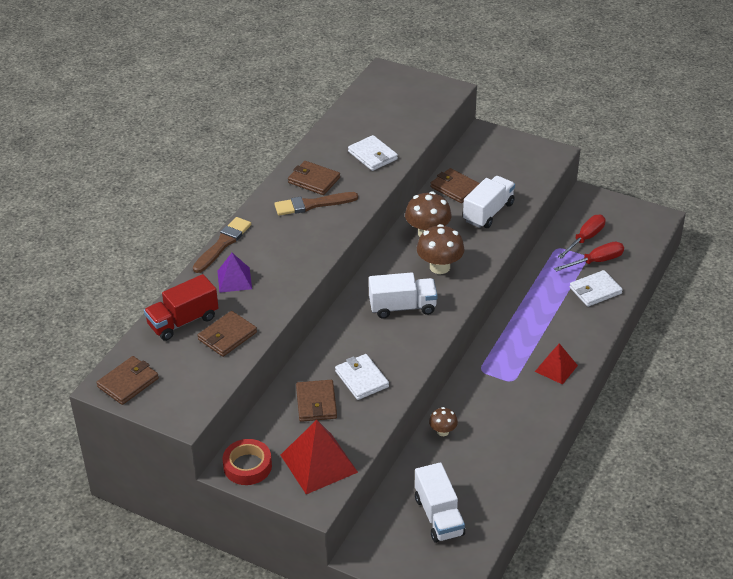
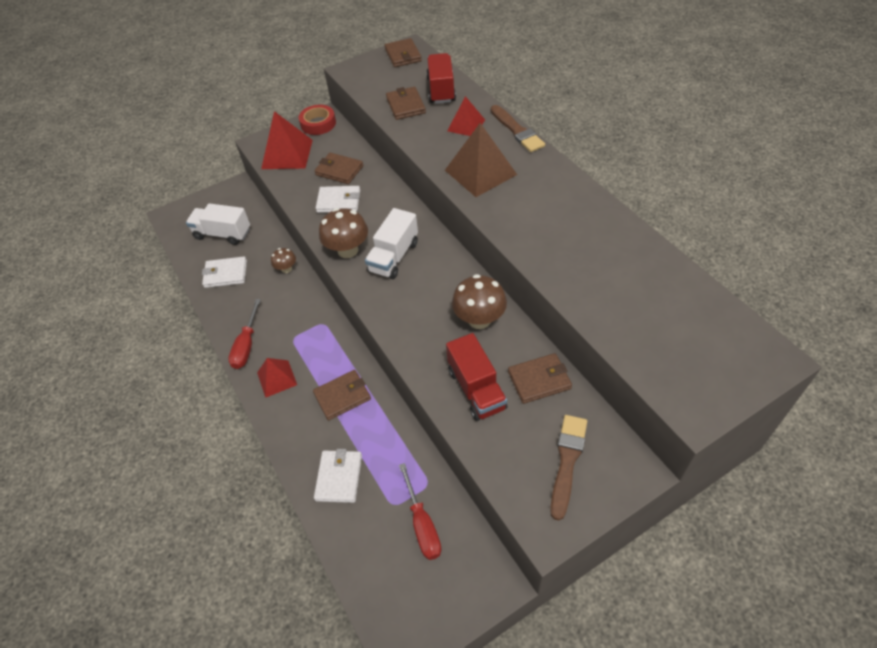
camera: 125 degrees right, 10 degrees up
purple pyramid [217,253,252,293] -> red pyramid [447,96,485,136]
brown brush [274,192,358,216] -> brown brush moved to [550,415,587,520]
brown wallet [288,161,340,195] -> brown wallet moved to [313,370,371,421]
white wallet [348,135,398,171] -> white wallet moved to [202,256,247,288]
brown mushroom [417,224,465,274] -> brown mushroom moved to [319,208,368,258]
white truck [463,176,515,228] -> red truck [446,333,507,421]
red screwdriver [554,242,624,272] -> red screwdriver moved to [228,299,261,369]
none -> brown pyramid [445,123,517,197]

